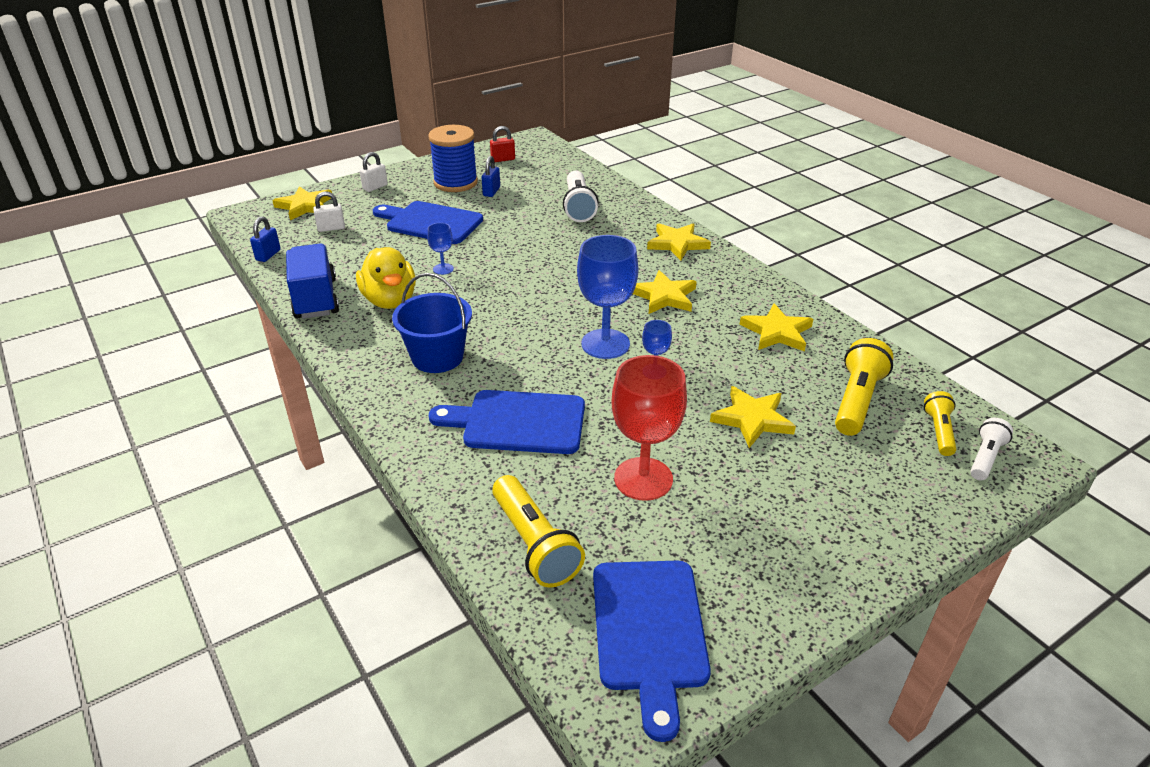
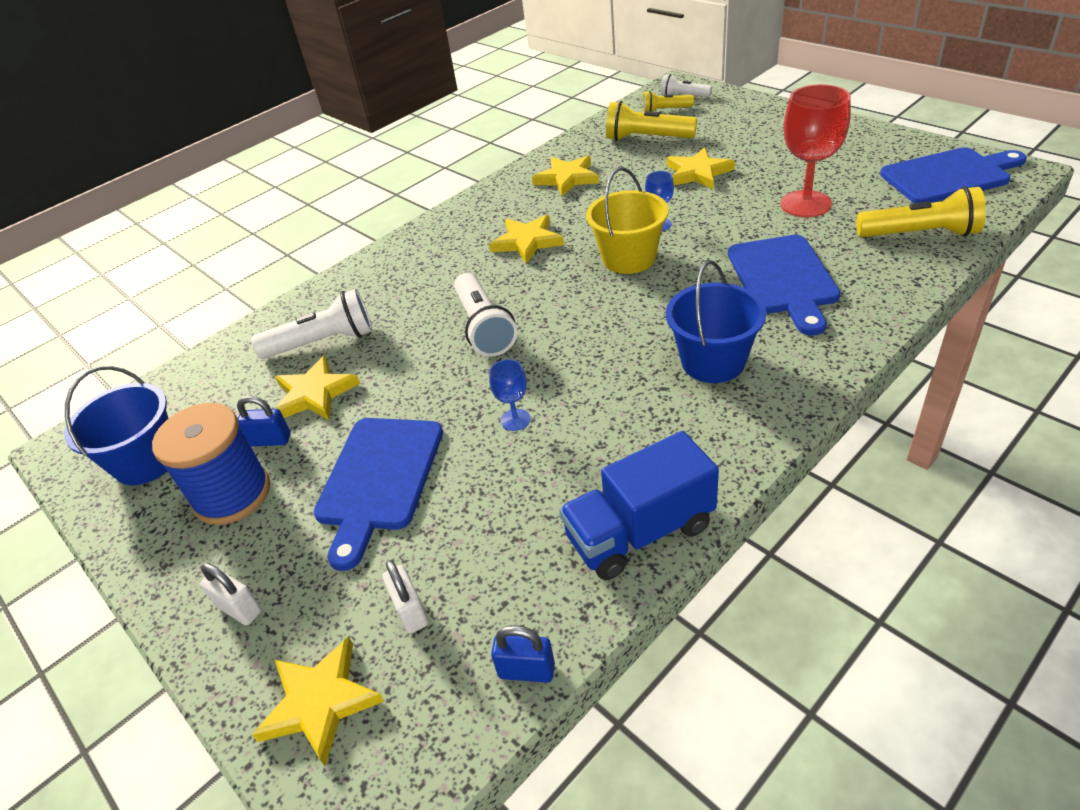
camera: 95 degrees left, 5 degrees up
yellow duck [356,247,416,309] -> none
red padlock [490,126,515,162] -> blue bucket [64,366,169,485]
yellow flashlight [492,475,585,588] -> yellow flashlight turned 45 degrees clockwise [856,186,986,237]
blue goblet [577,235,638,359] -> yellow bucket [586,167,669,274]
yellow star [647,223,711,261] -> yellow star moved to [275,355,360,420]
none -> white flashlight [454,273,517,356]

